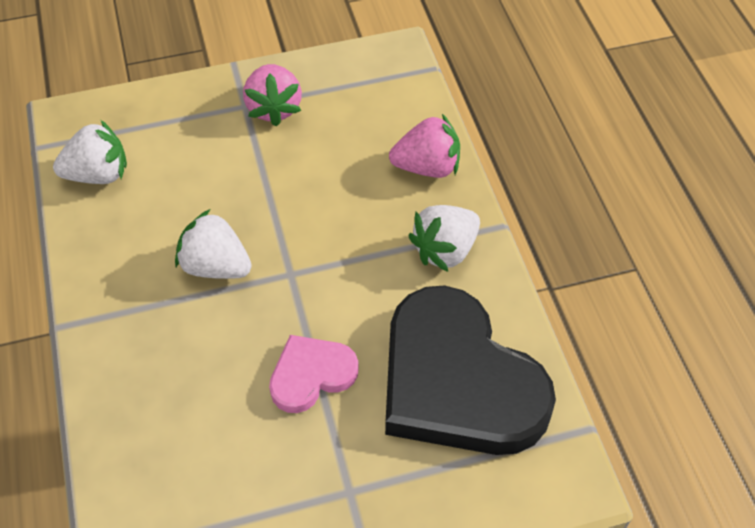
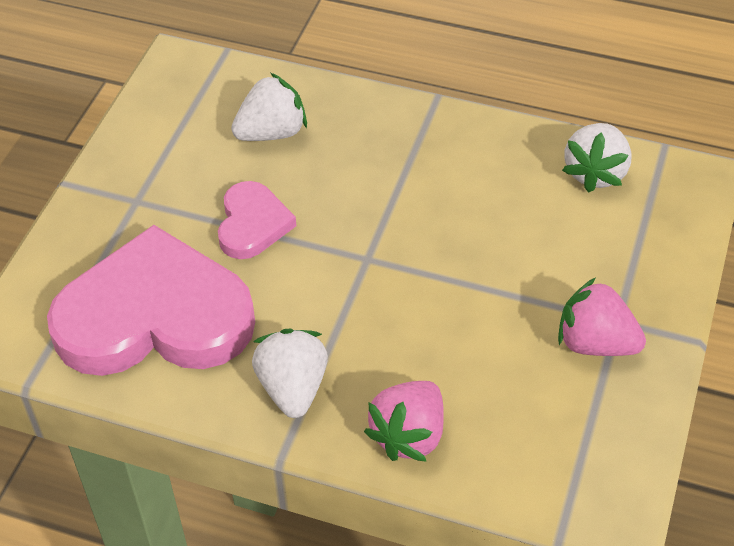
camera: 125 degrees right, 5 degrees down
white strawberry [175,209,252,279] -> white strawberry moved to [231,73,307,141]
black heart [385,285,556,455] -> pink heart [47,225,255,376]

